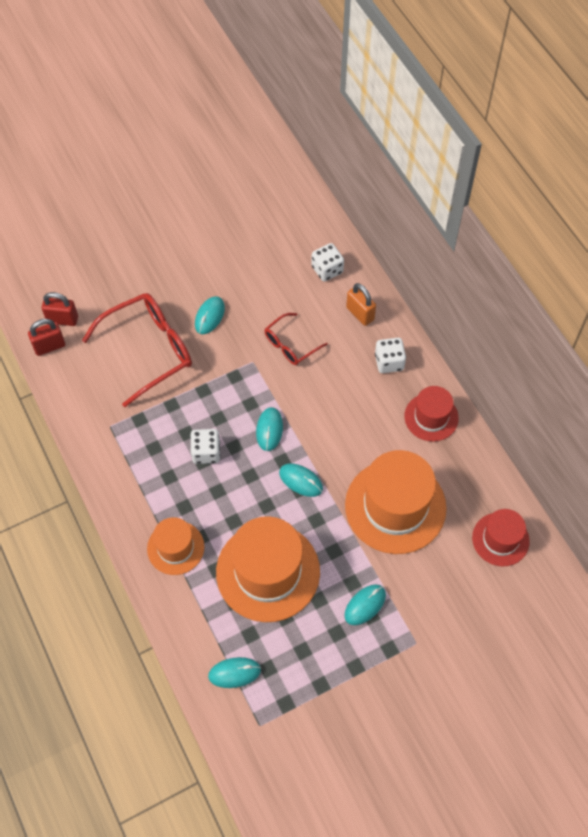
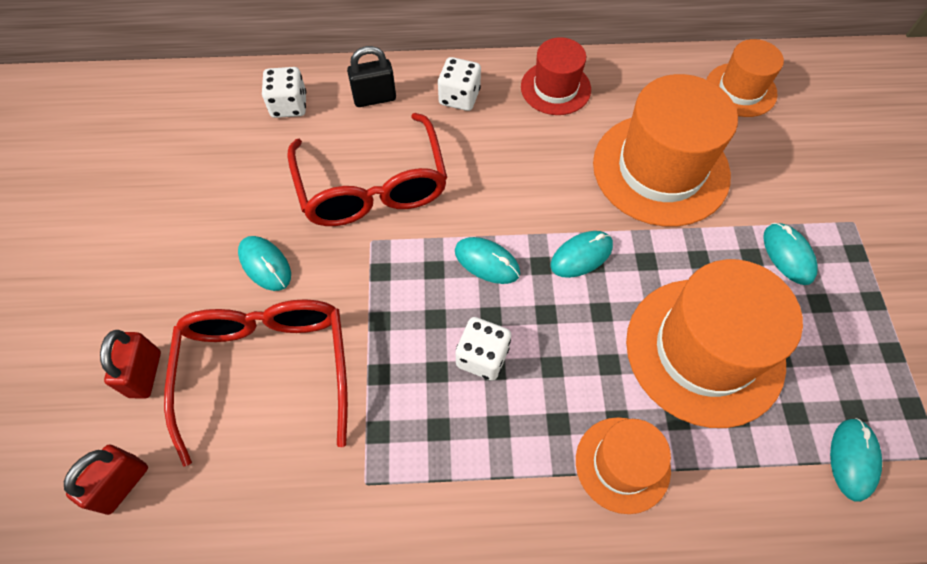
camera: 65 degrees left, 0 degrees up
red padlock [28,319,65,356] -> red padlock moved to [100,330,161,399]
red glasses [264,313,328,365] -> red glasses [287,113,447,226], size x1.84
orange padlock [346,283,376,326] -> black padlock [347,46,396,107]
red hat [472,509,530,566] -> orange hat [707,39,784,117]

